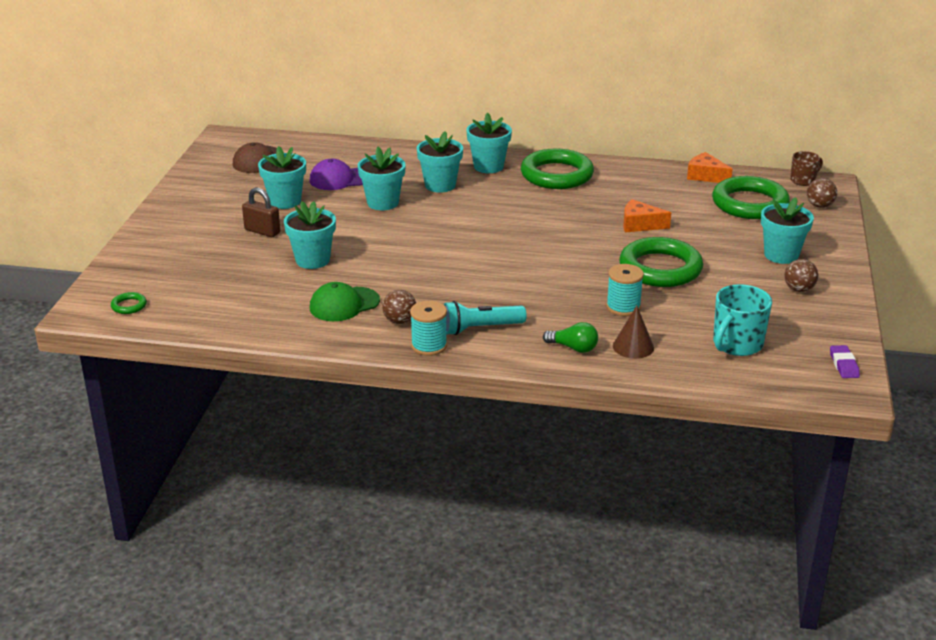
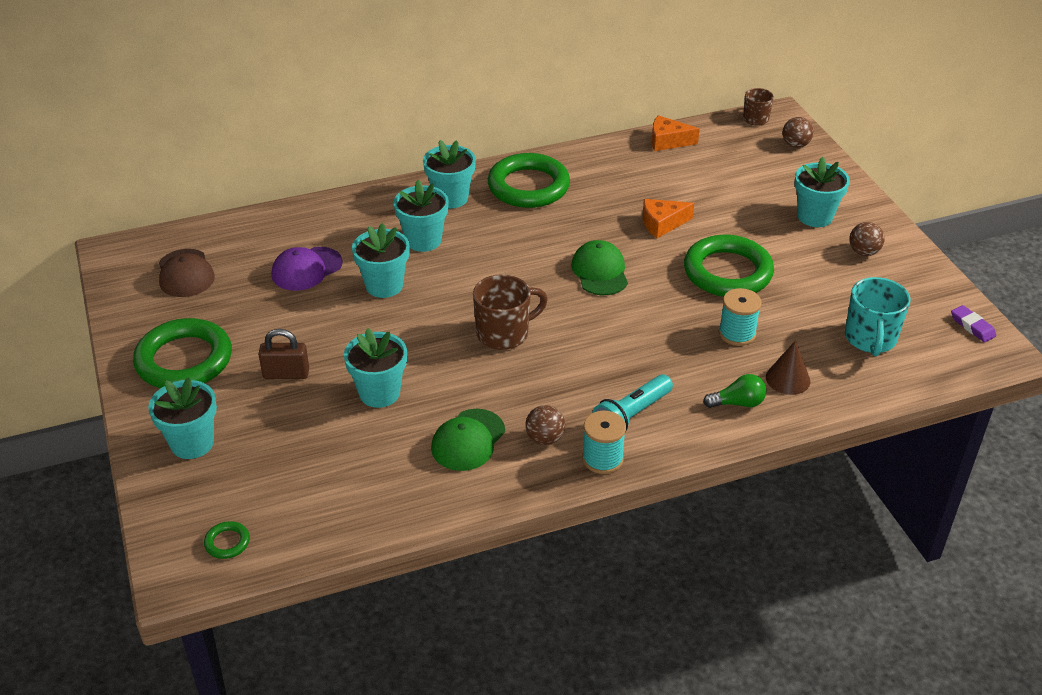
camera: 30 degrees left, 10 degrees up
turquoise flower pot [258,146,306,209] -> turquoise flower pot moved to [148,377,217,459]
green ring [712,176,790,219] -> green ring moved to [133,318,232,388]
none -> brown mug [473,274,548,350]
none -> green cap [571,240,628,295]

